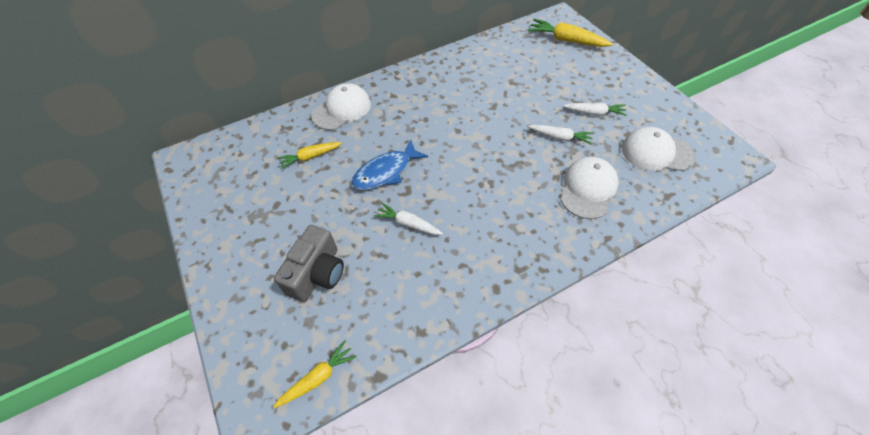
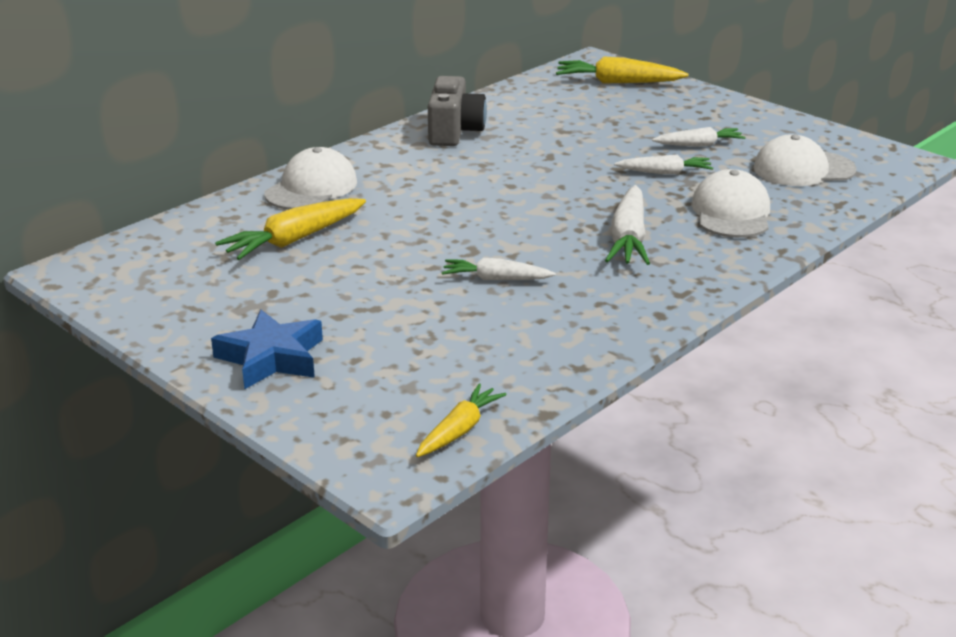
camera: 20 degrees left, 25 degrees down
grey camera [274,225,344,302] -> grey camera moved to [428,76,487,146]
yellow carrot [277,142,342,170] -> yellow carrot [215,198,366,260], size x1.56
blue fish [352,140,428,190] -> none
none -> blue star [211,310,323,390]
none -> white carrot [605,185,650,265]

